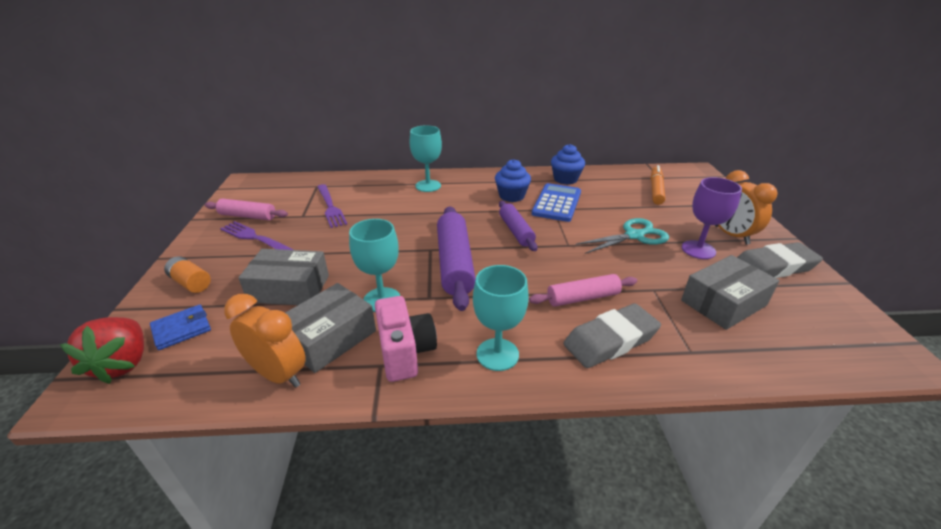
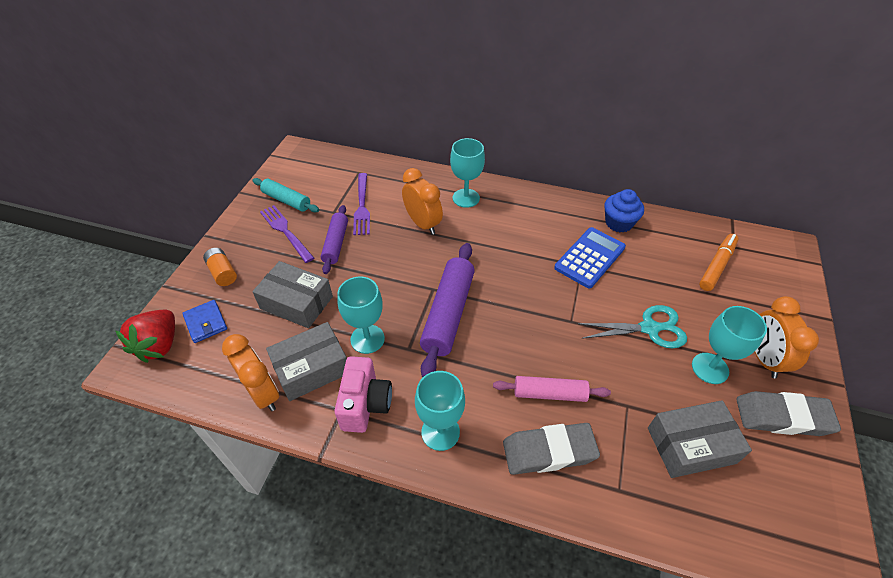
camera: 20 degrees right, 15 degrees up
blue wallet [150,305,211,350] -> blue wallet turned 75 degrees clockwise [182,300,227,343]
pink rolling pin [205,199,288,220] -> turquoise rolling pin [252,178,319,212]
blue cupcake [495,159,531,202] -> none
purple rolling pin [499,201,538,251] -> purple rolling pin moved to [321,205,348,274]
purple goblet [682,177,742,259] -> turquoise goblet [692,306,767,384]
none -> orange clock [402,168,443,235]

